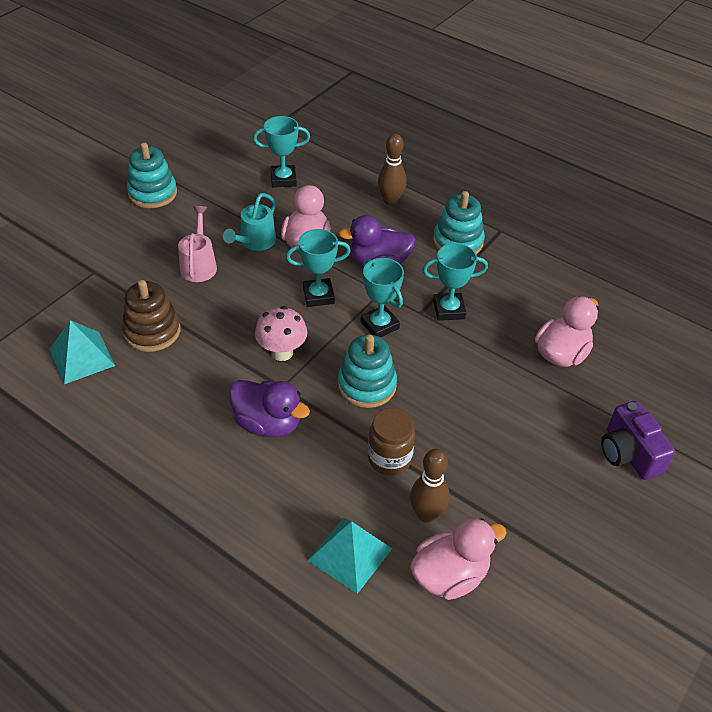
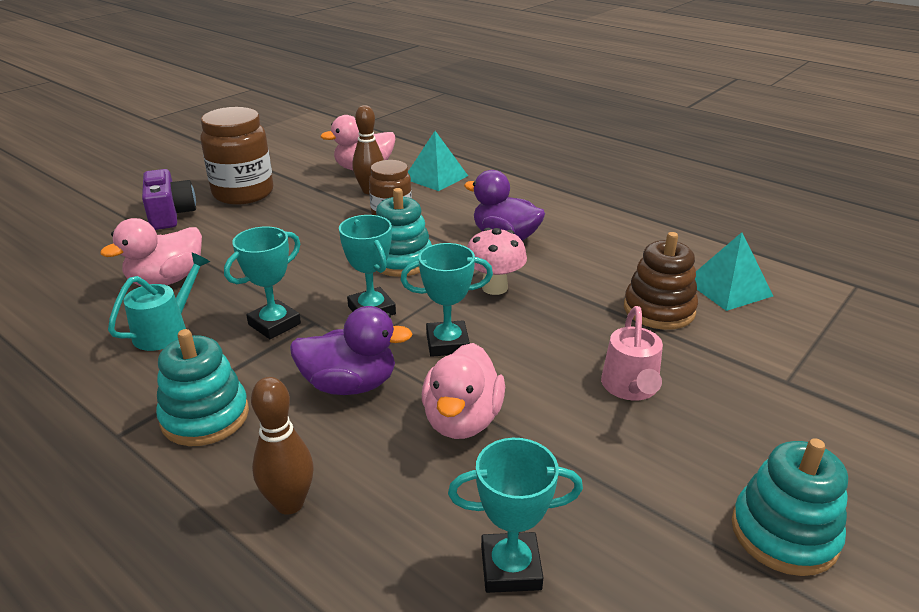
camera: 175 degrees left, 15 degrees down
turquoise watering can [223,193,276,251] -> turquoise watering can moved to [108,253,210,351]
turquoise trophy [423,243,488,321] -> turquoise trophy turned 45 degrees counterclockwise [224,227,301,339]
none -> brown jar [200,107,274,205]

